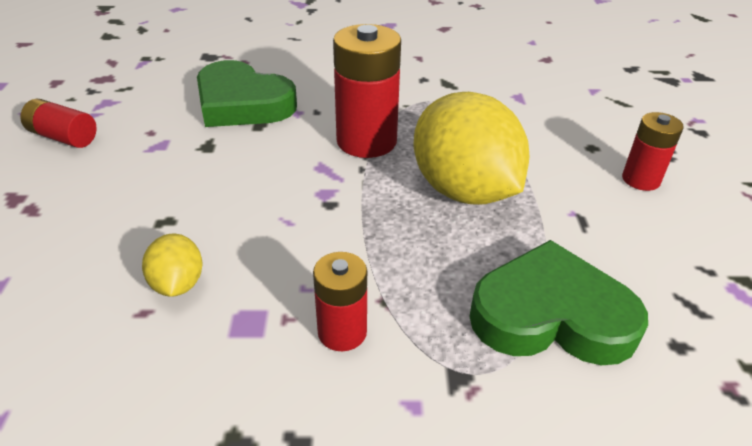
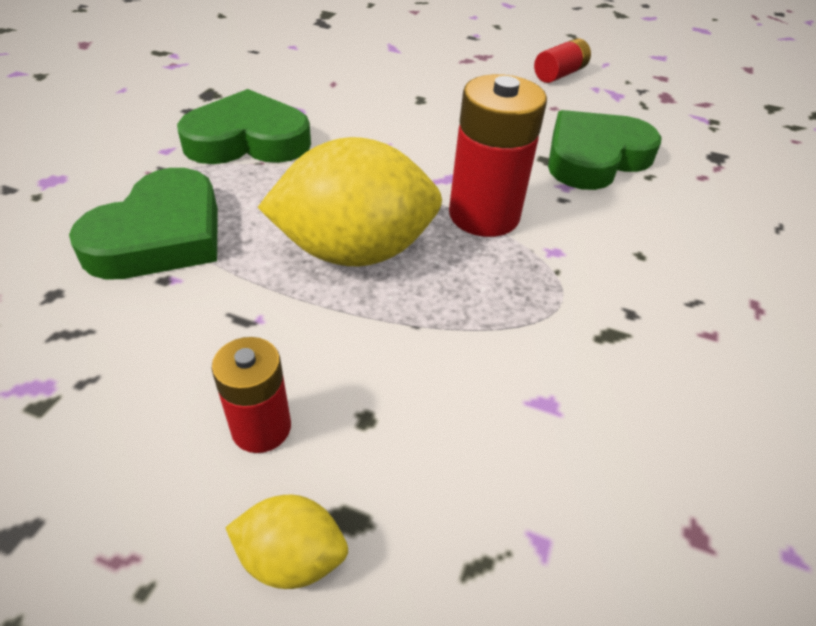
camera: 110 degrees right, 5 degrees up
yellow lemon [142,234,203,297] -> yellow lemon moved to [225,495,348,589]
red battery [313,252,367,351] -> green heart [177,89,311,164]

